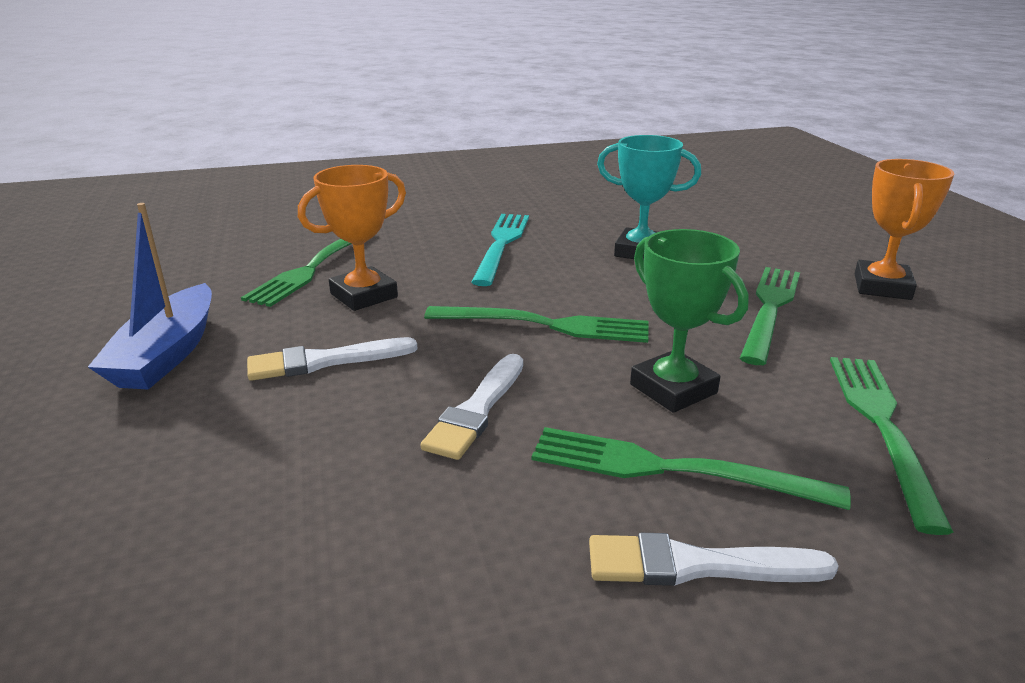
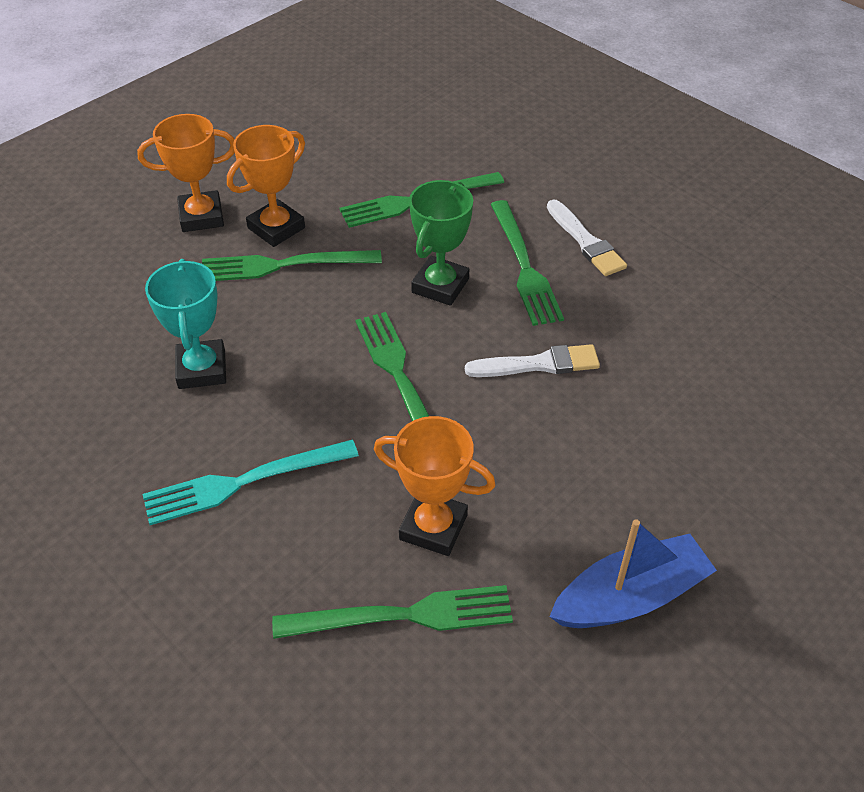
camera: 120 degrees left, 20 degrees up
white brush [247,337,418,381] -> none
none -> orange trophy [227,125,305,247]

